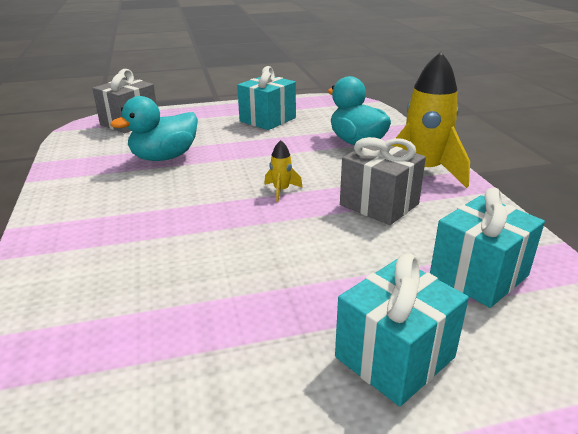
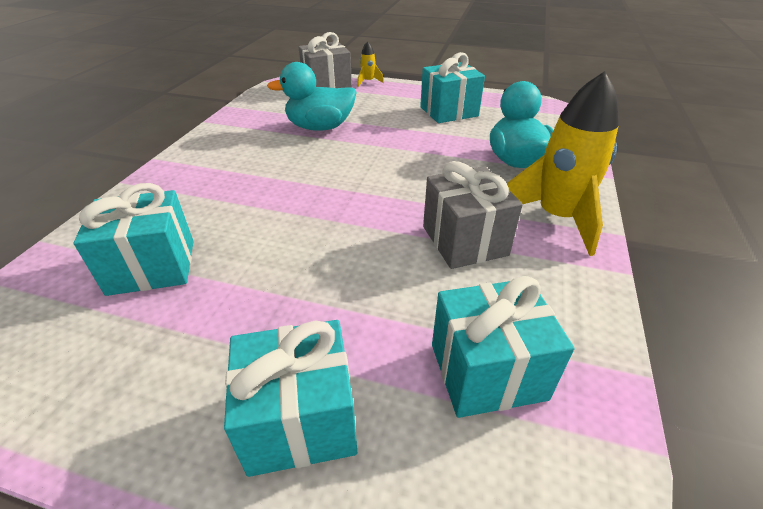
camera: 30 degrees right, 10 degrees up
yellow rocket [264,140,303,202] -> yellow rocket moved to [357,41,384,87]
none -> turquoise gift [73,183,193,296]

